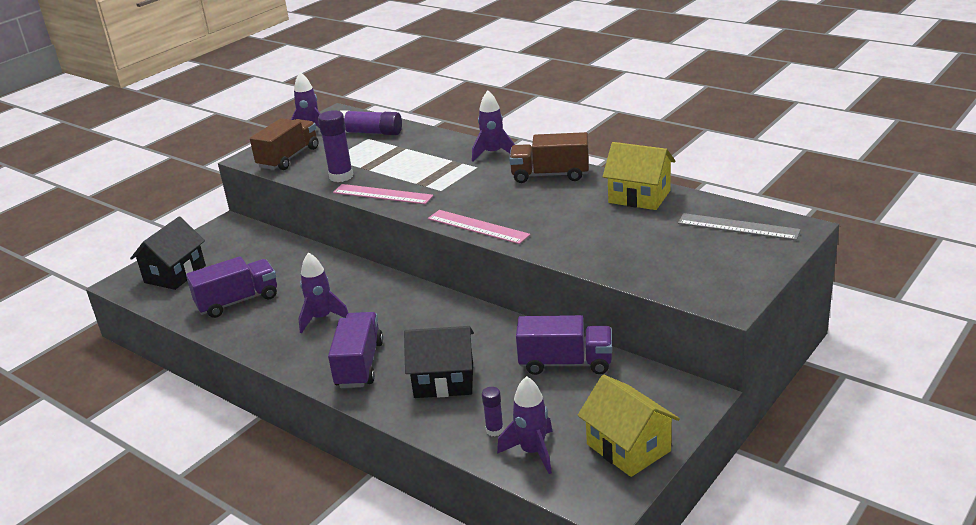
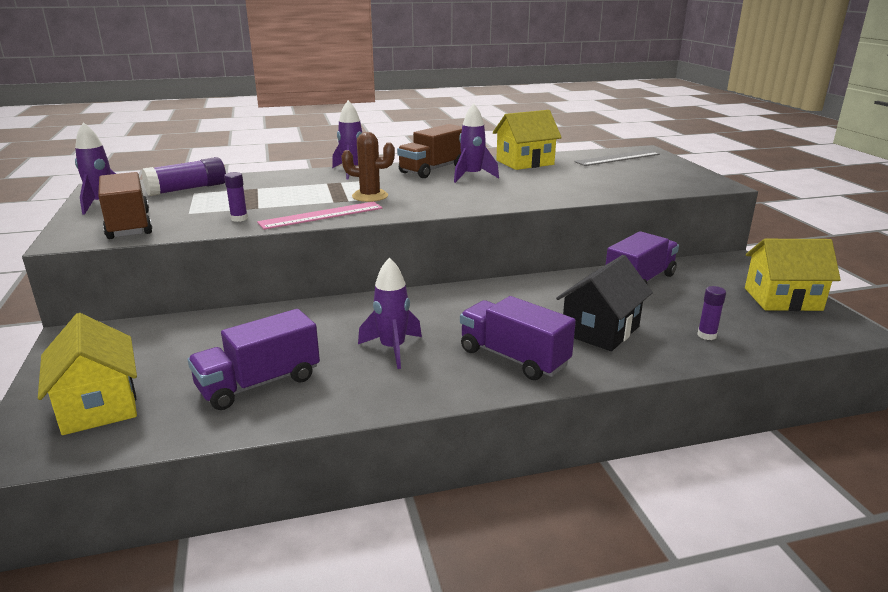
camera: 55 degrees left, 5 degrees down
black house [130,217,206,290] -> yellow house [38,313,137,435]
purple truck [186,256,277,318] -> purple truck turned 135 degrees counterclockwise [188,309,320,410]
purple glue stick [318,110,353,182] -> purple glue stick [224,172,248,222], size x0.55
pink ruler [428,210,531,244] -> none
purple rocket [497,376,553,474] -> purple rocket moved to [454,103,499,183]
none -> brown cactus [342,132,395,202]

